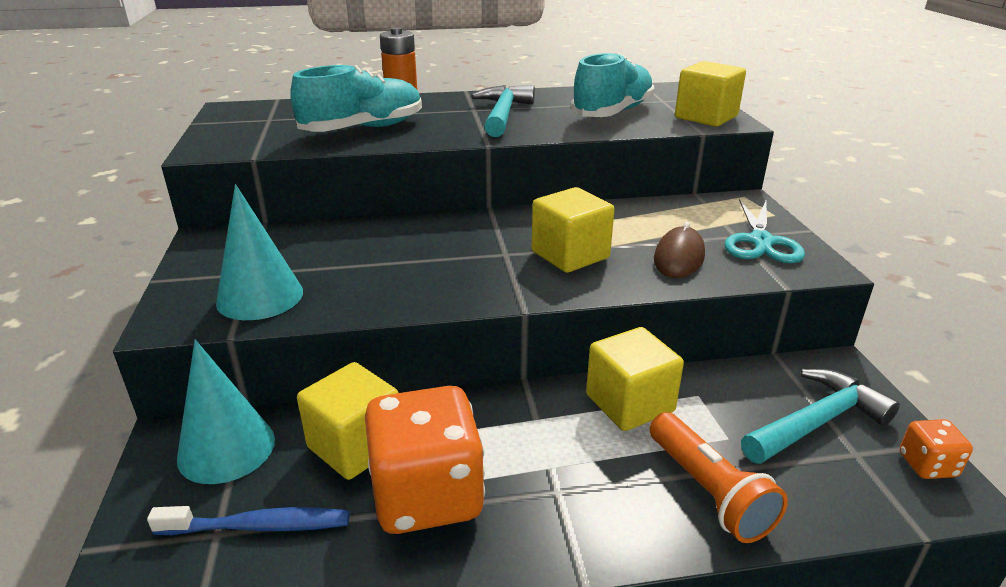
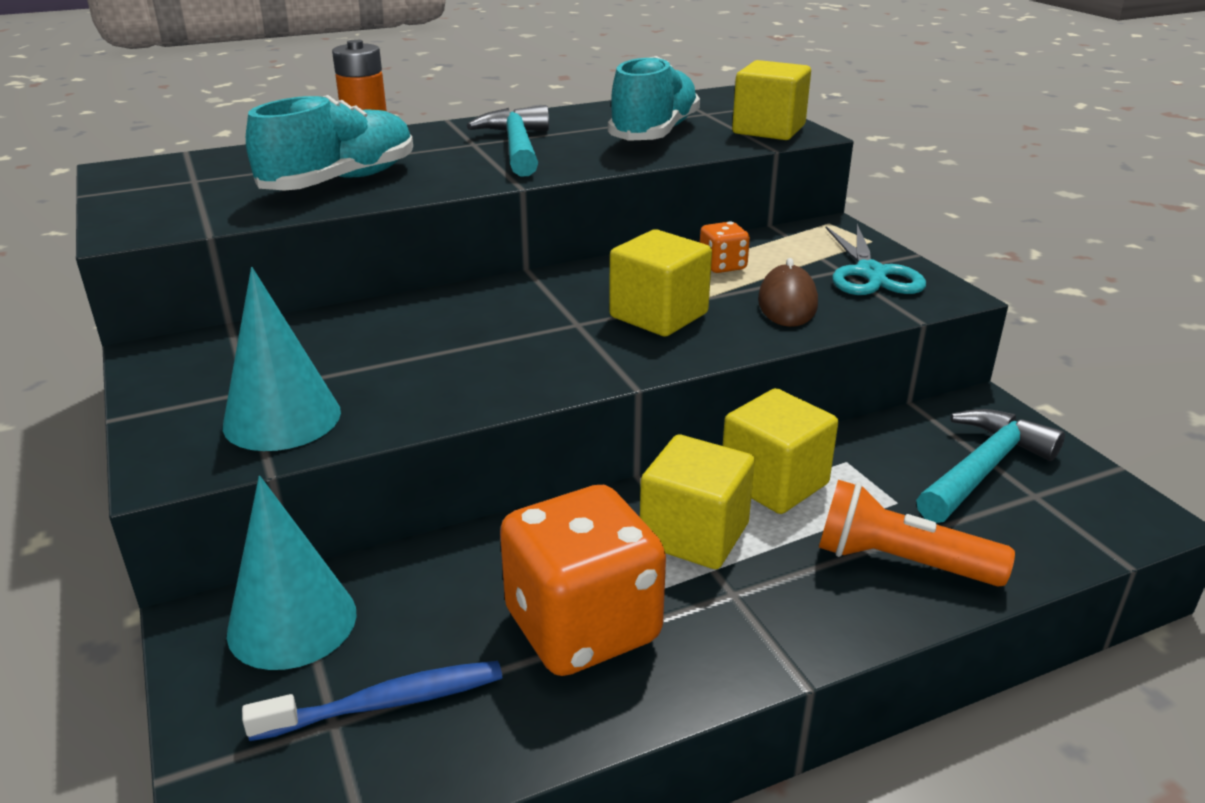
camera: 15 degrees left, 0 degrees up
yellow cube [297,362,399,480] -> yellow cube moved to [640,435,755,569]
orange flashlight [650,412,788,543] -> orange flashlight turned 150 degrees clockwise [819,480,1015,587]
orange dice [900,419,973,479] -> orange dice moved to [700,222,750,273]

